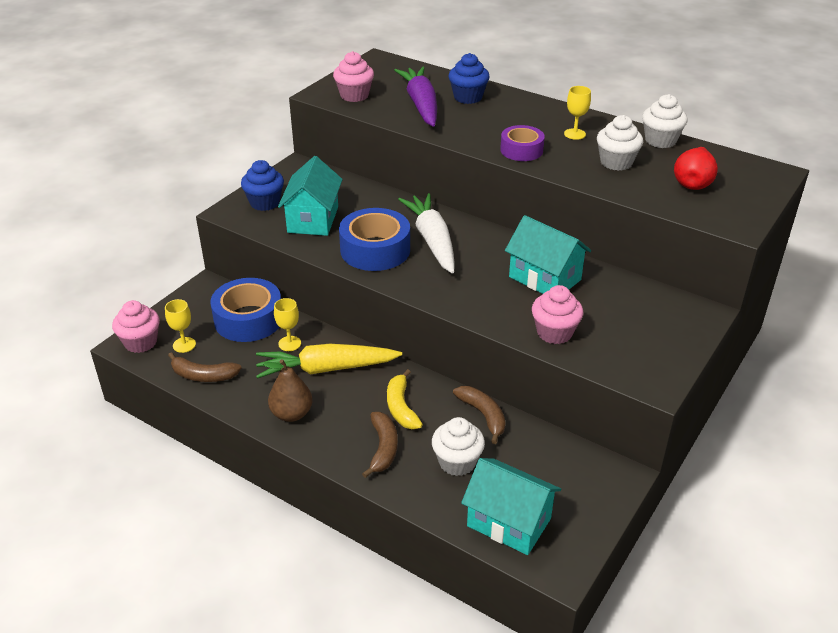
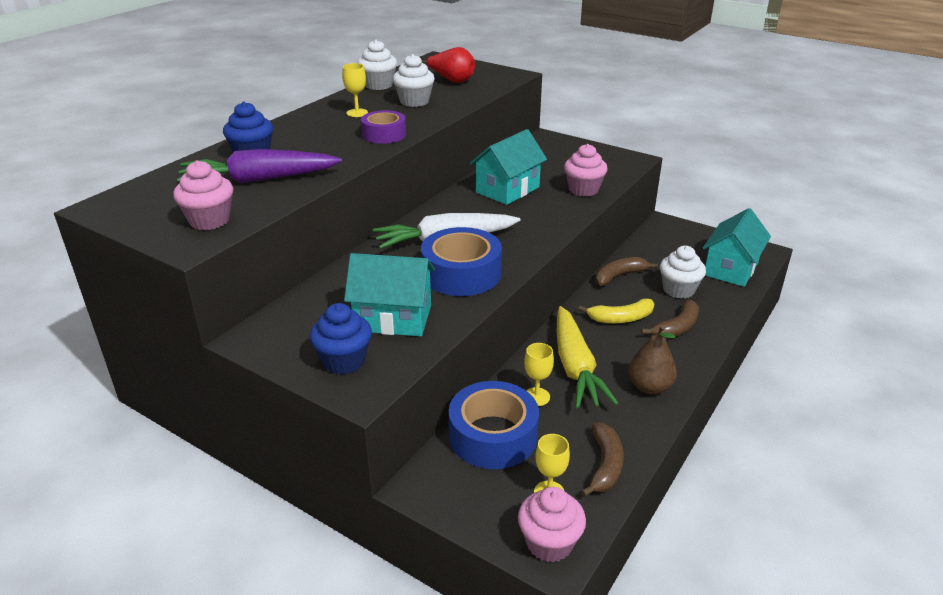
camera: 90 degrees left, 5 degrees down
brown banana [362,412,398,478] -> brown banana turned 135 degrees clockwise [641,300,699,339]

